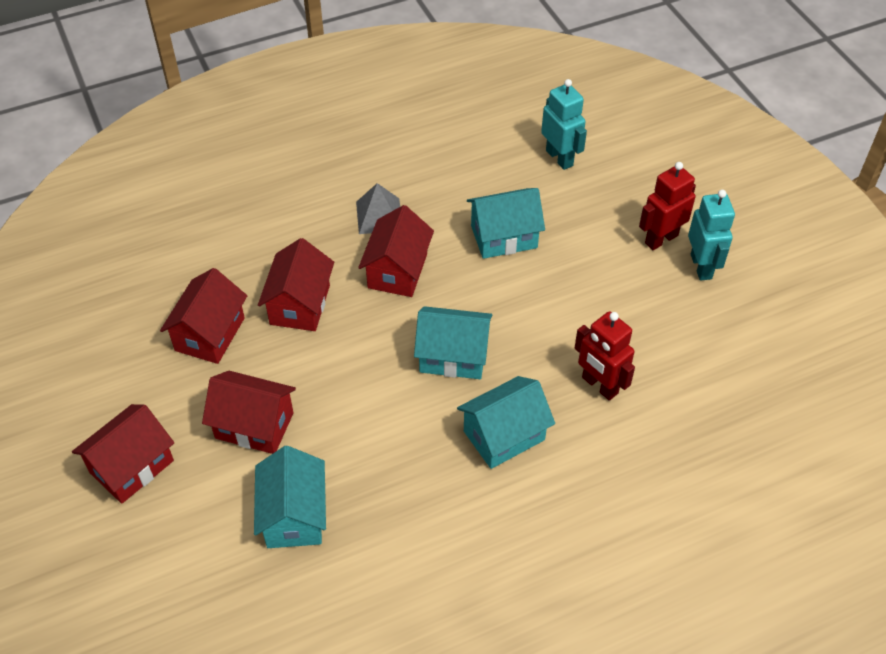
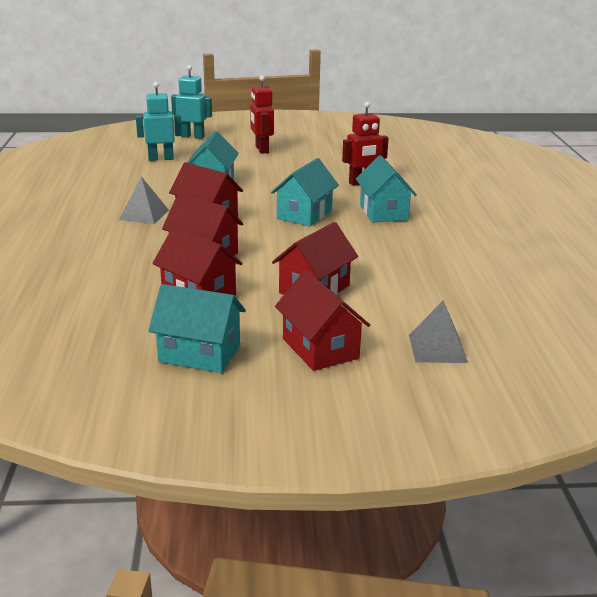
camera: 70 degrees left, 25 degrees down
turquoise house [254,446,326,548] -> turquoise house moved to [148,284,246,373]
turquoise robot [688,190,735,281] -> turquoise robot moved to [171,65,212,139]
none -> grey pyramid [409,300,468,363]

